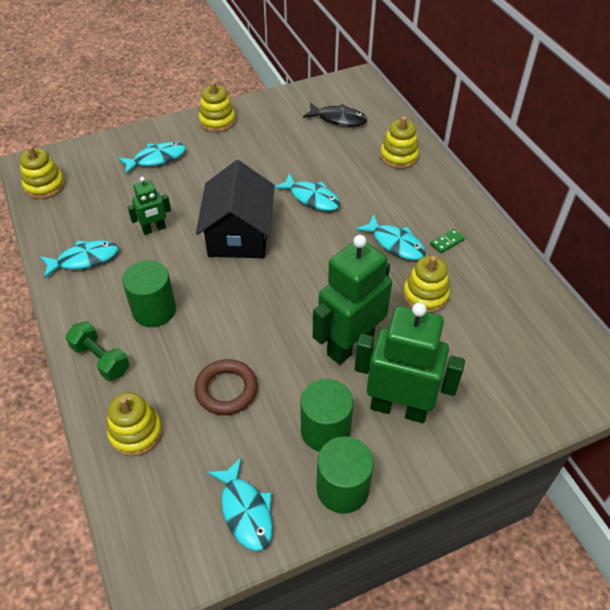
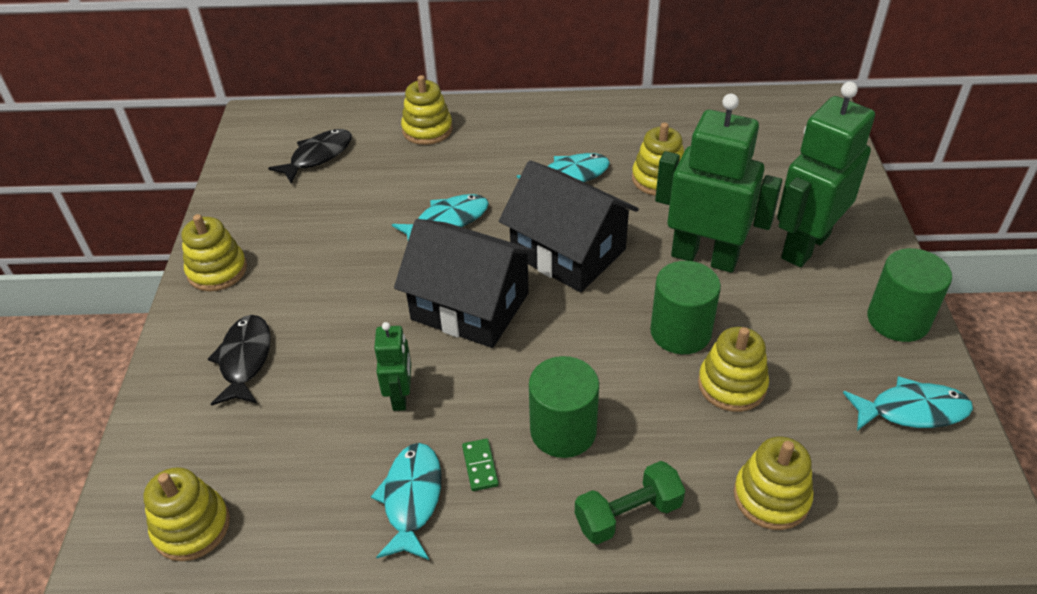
camera: 65 degrees left, 5 degrees down
turquoise fish [118,142,186,175] -> black fish [208,315,271,406]
brown ring [194,359,258,415] -> yellow stacking toy [698,327,769,412]
green cylinder [300,379,353,452] -> green cylinder moved to [650,261,721,354]
green robot [313,235,392,365] -> green robot turned 135 degrees clockwise [655,94,782,273]
green domino [430,229,465,253] -> green domino moved to [462,439,499,491]
none -> black house [499,160,639,292]

